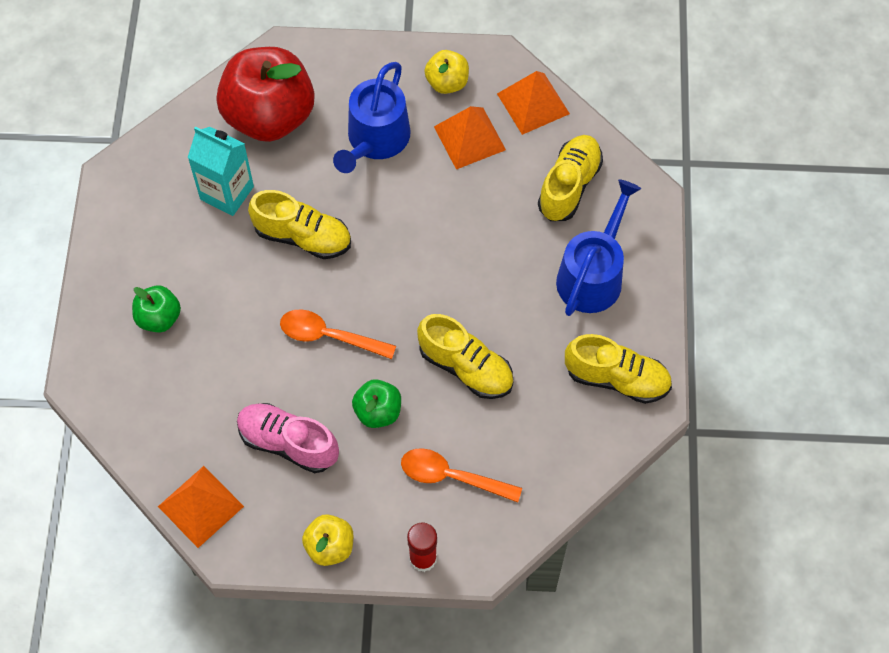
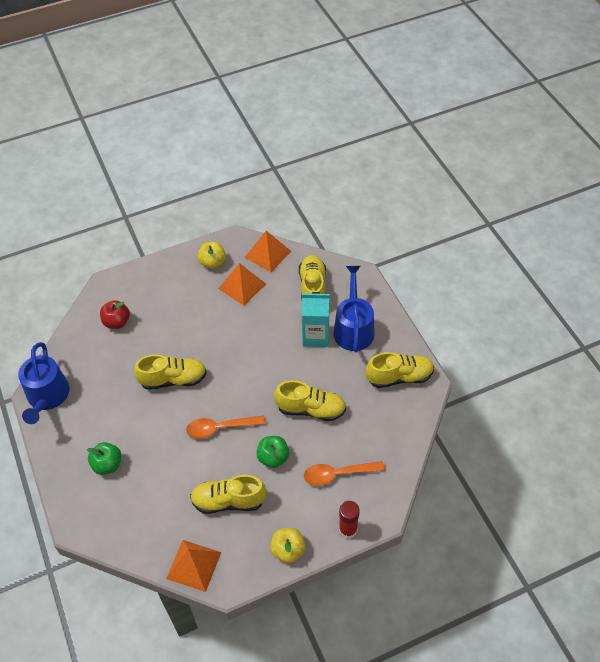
camera: 25 degrees left, 10 degrees down
turquoise carton [188,126,254,216] -> turquoise carton moved to [302,292,329,347]
red apple [216,47,315,142] -> red apple [100,300,130,329], size x0.47
pink shoe [237,403,339,473] -> yellow shoe [190,475,267,514]
blue watering can [333,62,411,173] -> blue watering can moved to [18,342,70,424]

